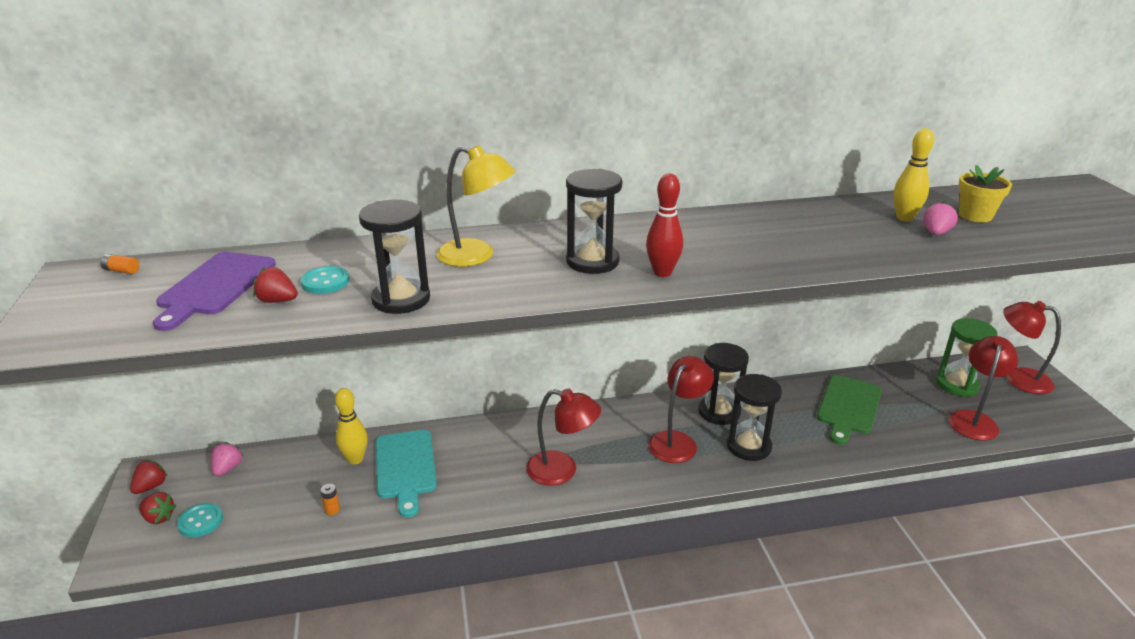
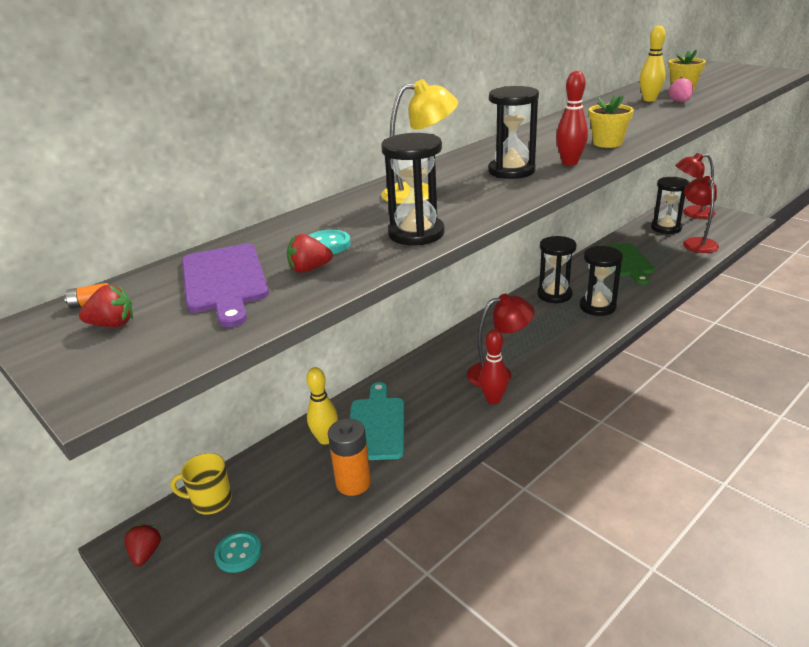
camera: 30 degrees left, 0 degrees up
red strawberry [139,492,176,524] -> red strawberry moved to [79,285,133,327]
pink strawberry [211,442,243,476] -> yellow mug [171,453,232,515]
orange battery [320,484,340,515] -> orange battery [328,419,371,496], size x2.38
turquoise cutting board [376,430,437,517] -> turquoise cutting board turned 135 degrees counterclockwise [350,382,404,460]
red lamp [648,356,714,463] -> none
green hourglass [936,318,998,397] -> black hourglass [651,177,690,234]
none -> red bowling pin [479,329,509,404]
none -> yellow flower pot [589,95,634,148]

